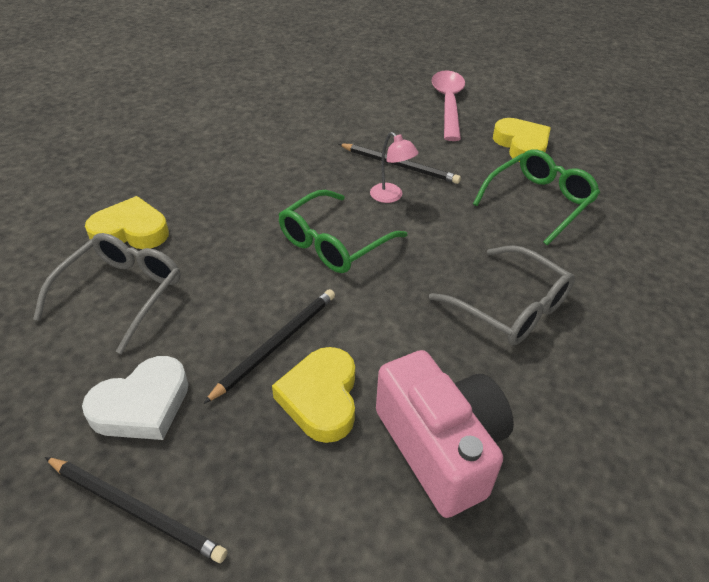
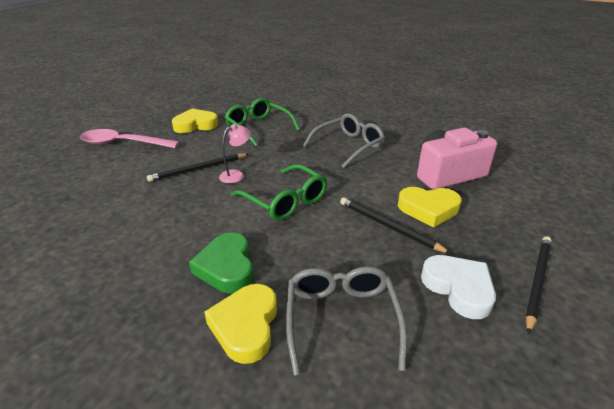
camera: 85 degrees left, 10 degrees down
grey glasses [33,233,181,354] -> grey glasses turned 60 degrees clockwise [286,266,407,375]
black pencil [339,143,461,184] -> black pencil turned 150 degrees counterclockwise [147,153,248,182]
none -> green heart [189,233,253,293]

